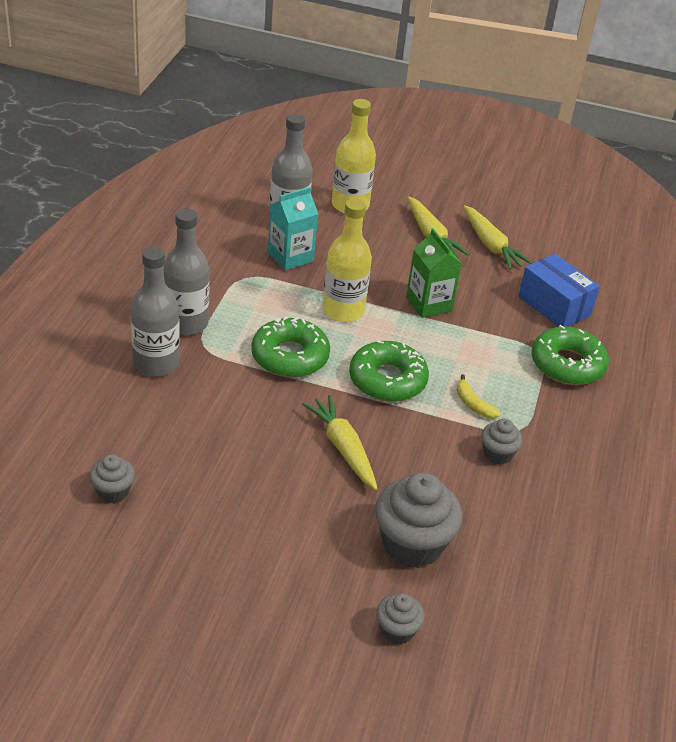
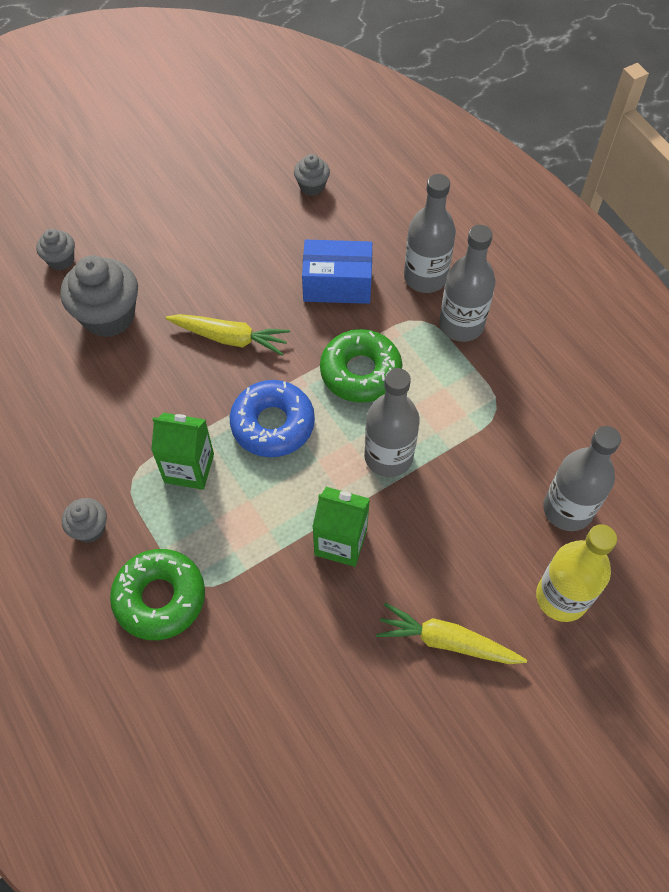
camera: 135 degrees right, 20 degrees up
turquoise carton [268,187,318,271] -> none
yellow bottle [323,198,372,322] -> grey bottle [364,368,420,477]
green donut [349,341,429,402] -> blue donut [230,380,315,457]
yellow banana [457,374,501,419] -> green carton [151,413,214,490]
yellow carrot [464,205,532,270] -> none
grey cupcake [481,419,523,465] -> grey cupcake moved to [62,498,107,543]
blue box [518,253,600,327] -> blue box moved to [302,240,372,304]

